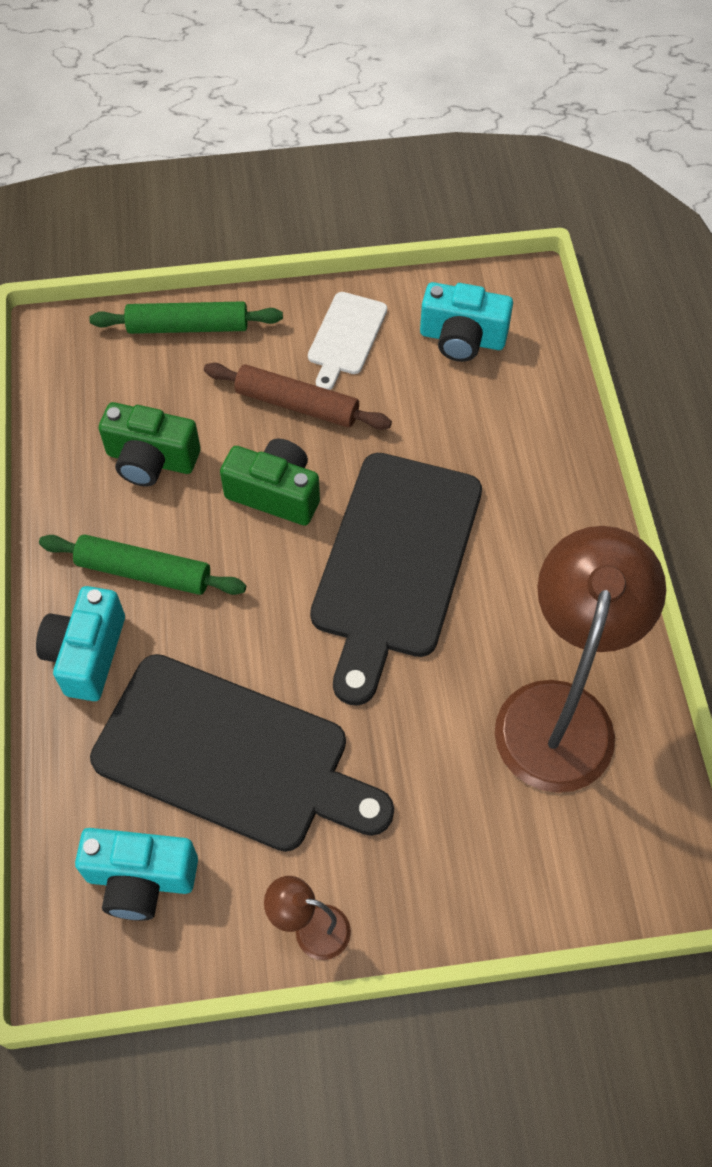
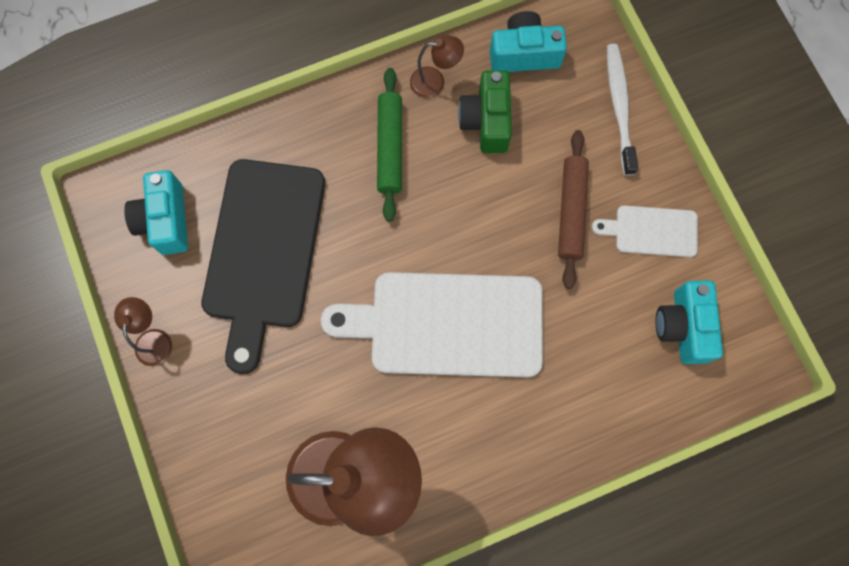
camera: 75 degrees right, 15 degrees up
turquoise camera [36,586,125,701] -> turquoise camera moved to [490,11,567,72]
green rolling pin [89,301,283,334] -> white toothbrush [607,44,638,176]
green camera [220,438,320,526] -> none
black cutting board [310,453,482,706] -> white cutting board [321,272,543,377]
none -> brown lamp [410,35,464,98]

